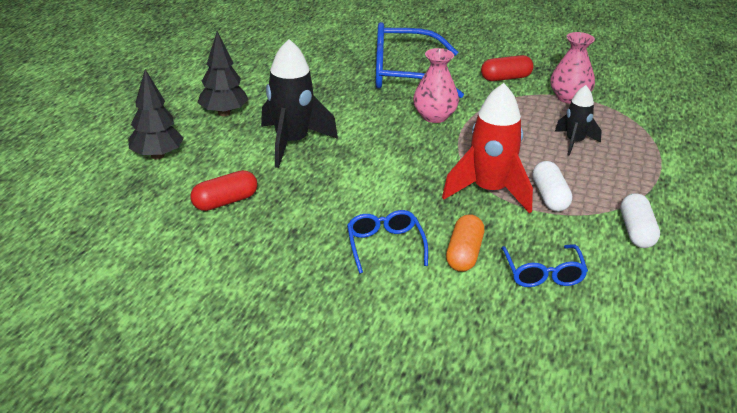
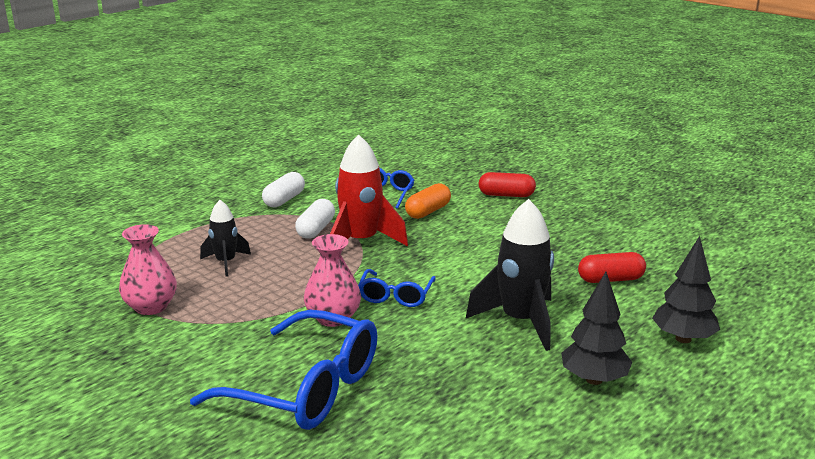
camera: 155 degrees left, 10 degrees down
blue glasses [347,210,428,274] -> blue glasses moved to [358,269,436,307]
red capsule [481,55,533,81] -> red capsule moved to [479,172,536,197]

